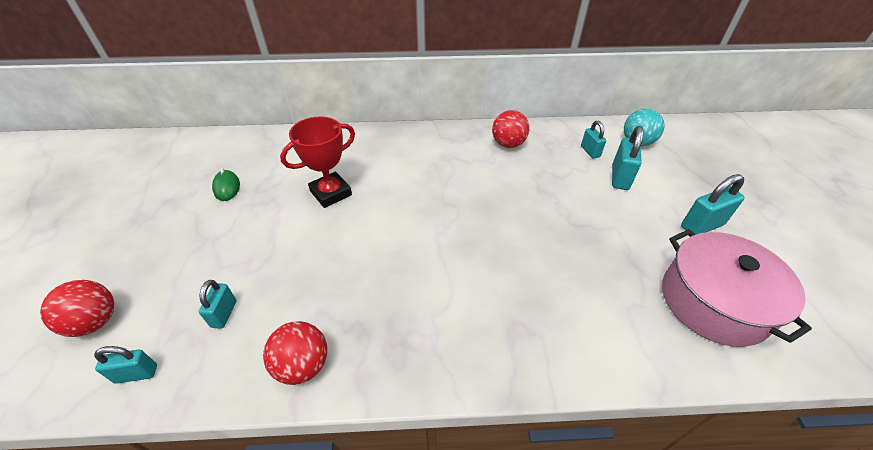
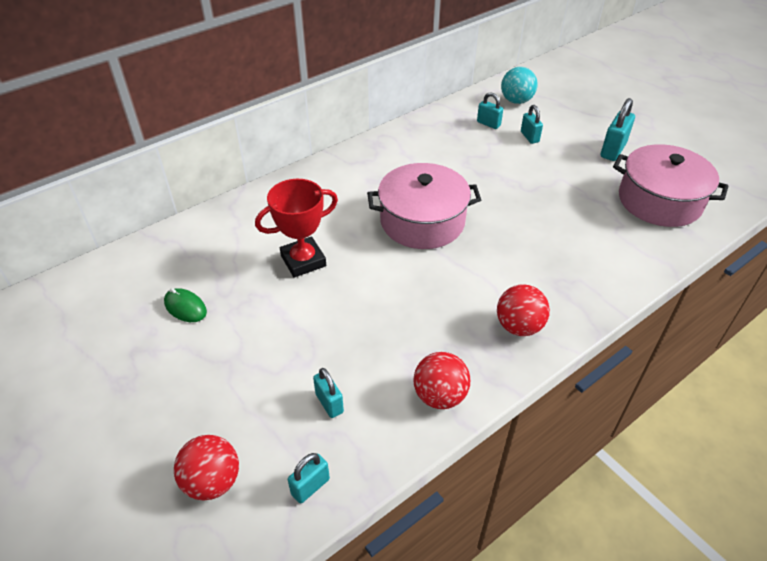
camera: 35 degrees left, 0 degrees up
red trophy [280,116,355,208] -> red trophy turned 45 degrees clockwise [255,179,338,278]
red ball [492,110,529,148] -> red ball moved to [497,284,550,336]
turquoise padlock [612,126,644,190] -> turquoise padlock [521,105,543,144], size x0.64
none -> pink pot [367,163,481,249]

